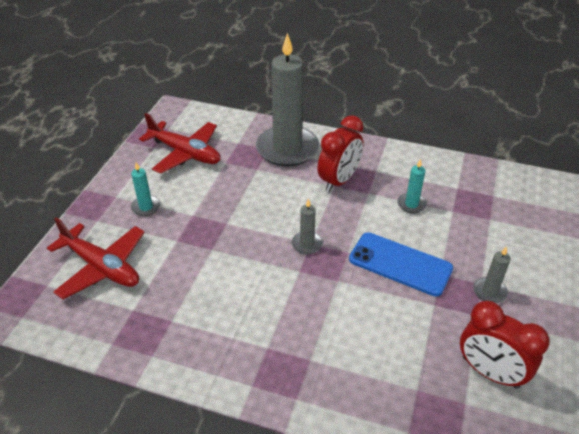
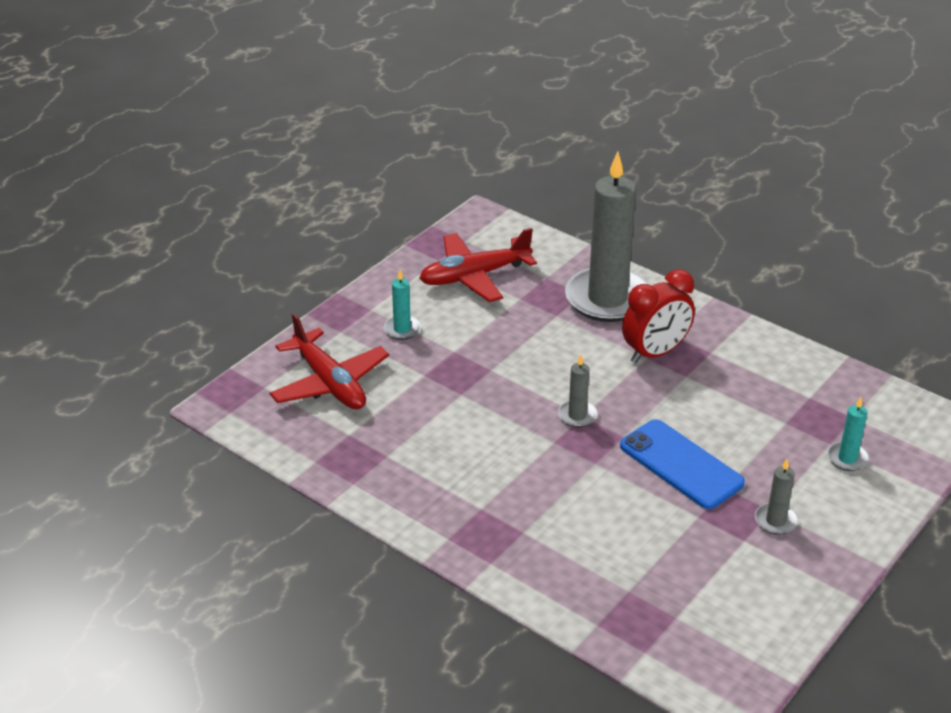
camera: 20 degrees right, 5 degrees down
red plane [139,113,220,174] -> red plane turned 105 degrees clockwise [419,228,537,302]
turquoise candle [397,159,427,213] -> turquoise candle moved to [827,397,869,471]
red clock [460,301,550,389] -> none

